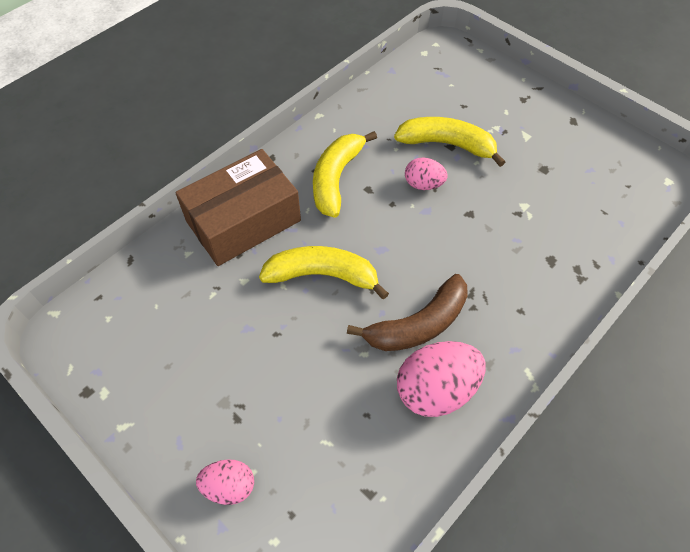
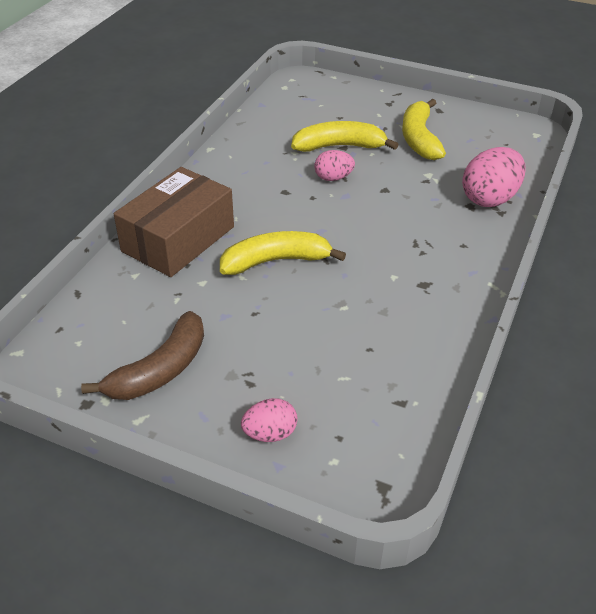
camera: 20 degrees left, 15 degrees down
yellow banana [313,131,377,218] -> yellow banana moved to [402,99,446,160]
brown banana [347,274,468,351] -> brown banana moved to [81,311,204,400]
pink egg [397,341,486,417] -> pink egg moved to [462,147,526,207]

